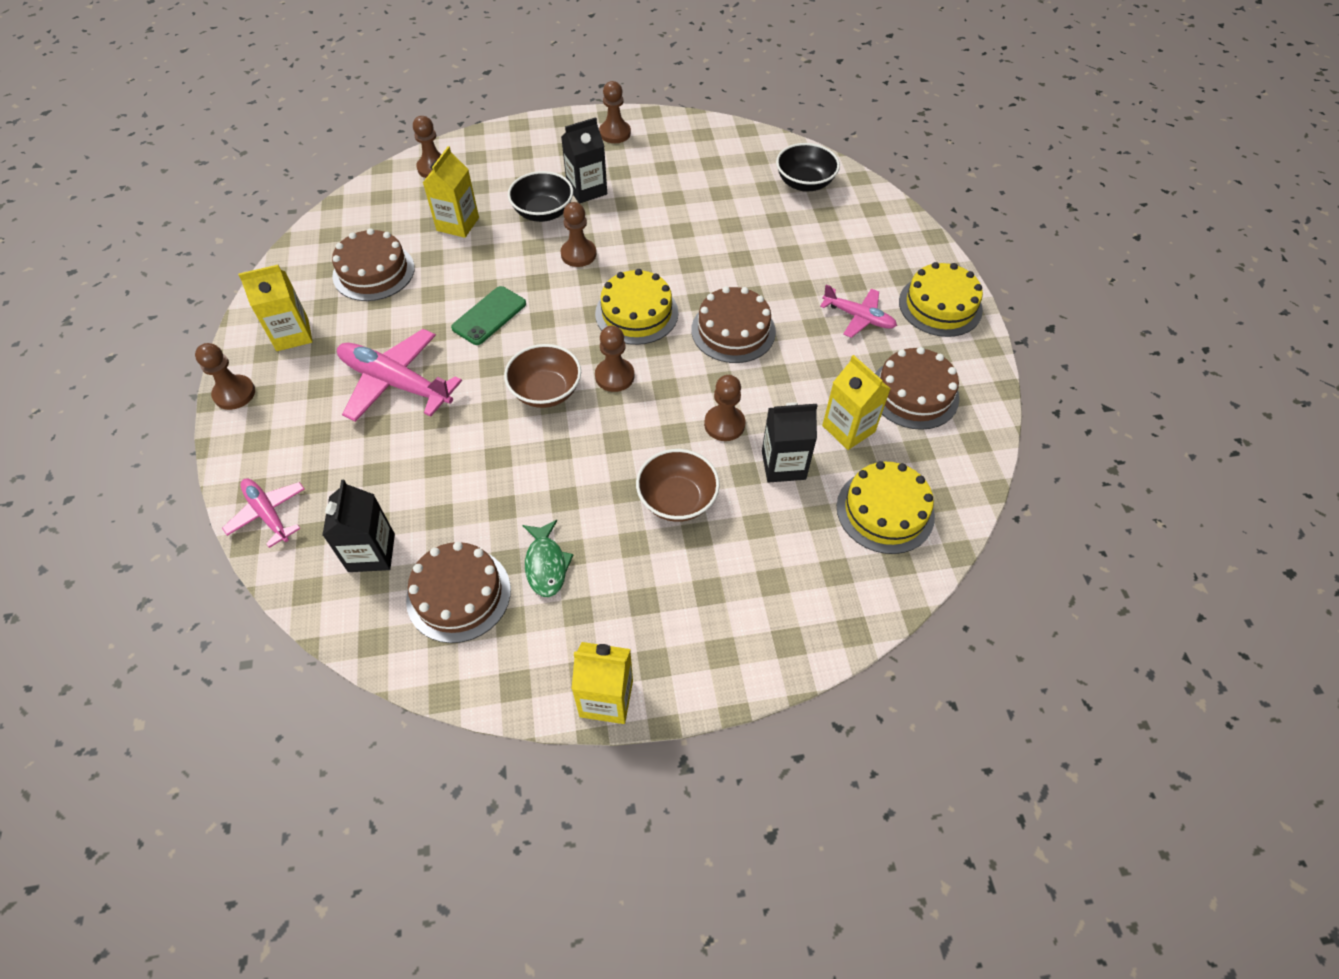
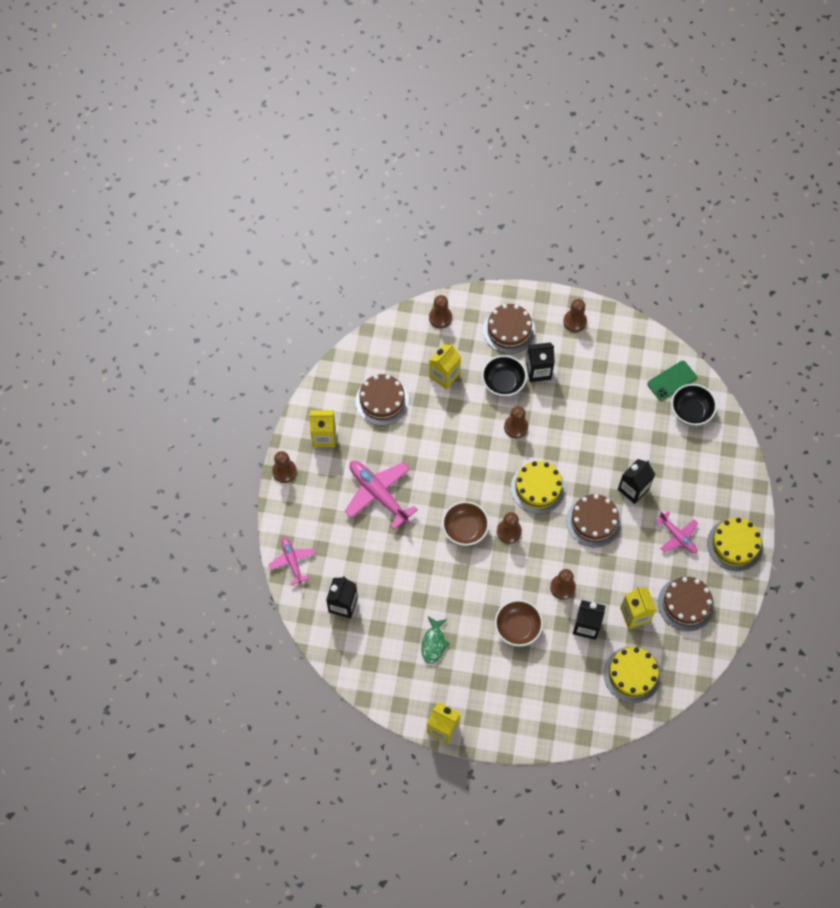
camera: 20 degrees right, 10 degrees up
brown cake [406,542,511,643] -> brown cake moved to [483,304,535,354]
green phone [451,286,526,345] -> green phone moved to [647,361,697,401]
none -> black carton [618,459,655,504]

